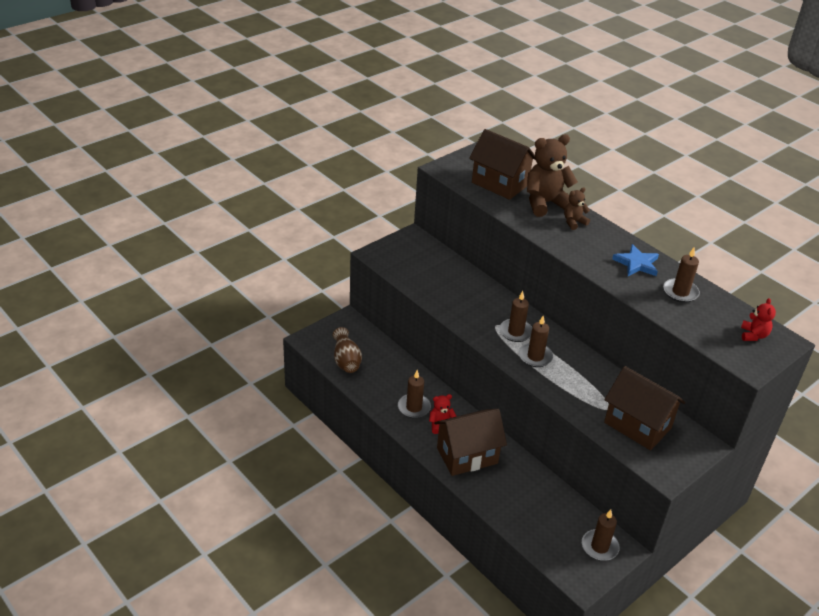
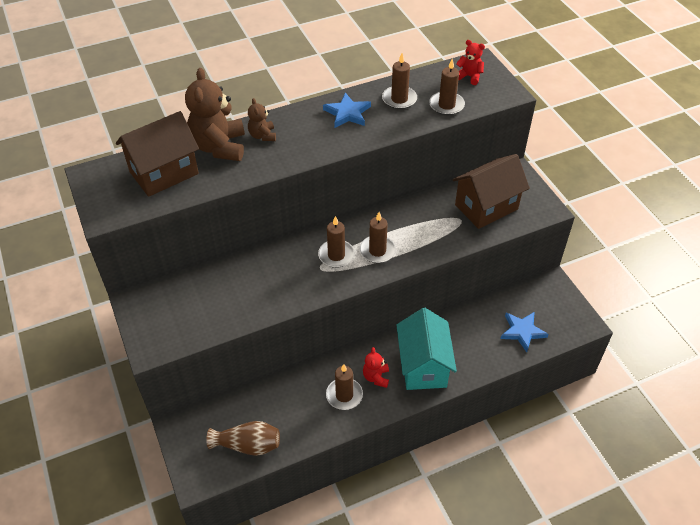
camera: 70 degrees left, 10 degrees up
brown house [434,409,507,476] -> turquoise house [396,308,457,390]
brown candle [582,510,620,561] -> brown candle moved to [429,59,465,115]
none -> blue star [500,312,549,352]

